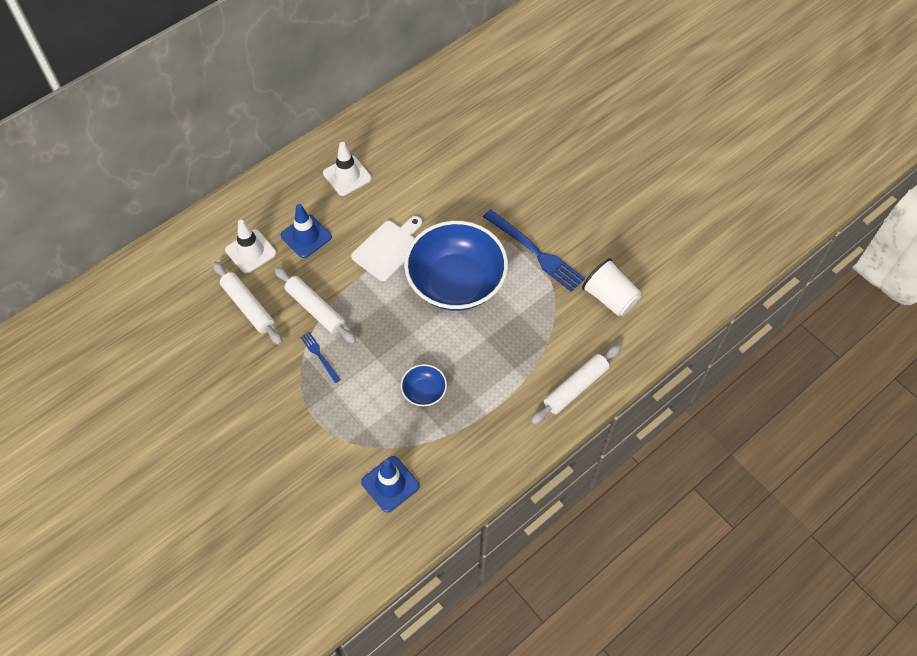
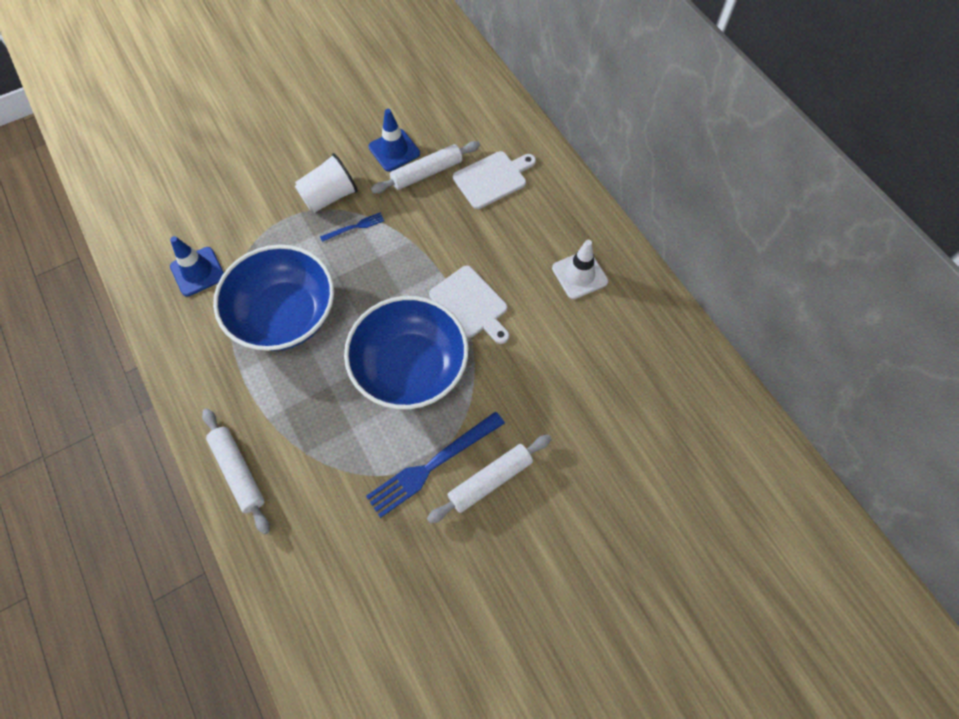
camera: 100 degrees right, 5 degrees up
white traffic cone [225,220,276,274] -> white cutting board [453,151,536,209]
white rolling pin [274,267,356,344] -> white rolling pin moved to [427,435,551,524]
blue traffic cone [281,204,332,258] -> blue traffic cone moved to [369,109,420,171]
blue bowl [401,364,447,407] -> blue bowl [213,245,334,351], size x2.34
white cup [582,258,641,317] -> white cup moved to [295,153,358,212]

